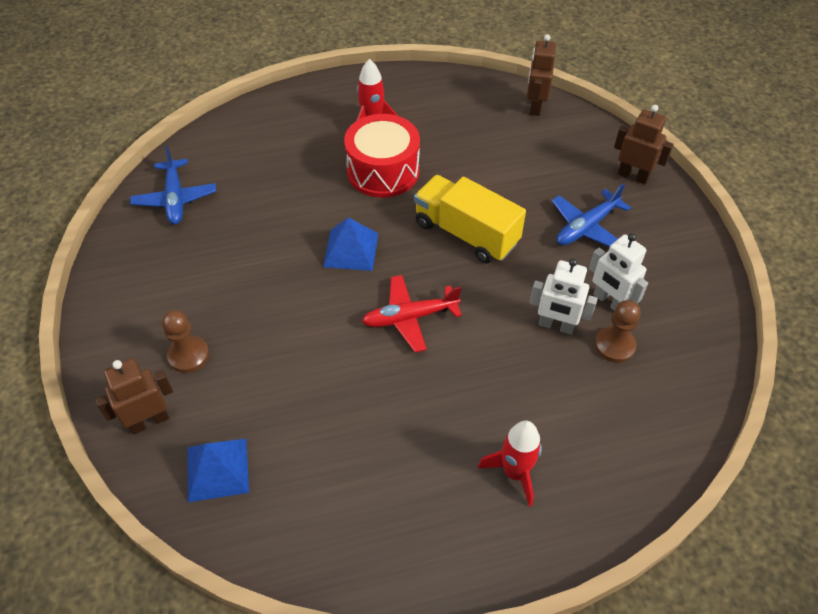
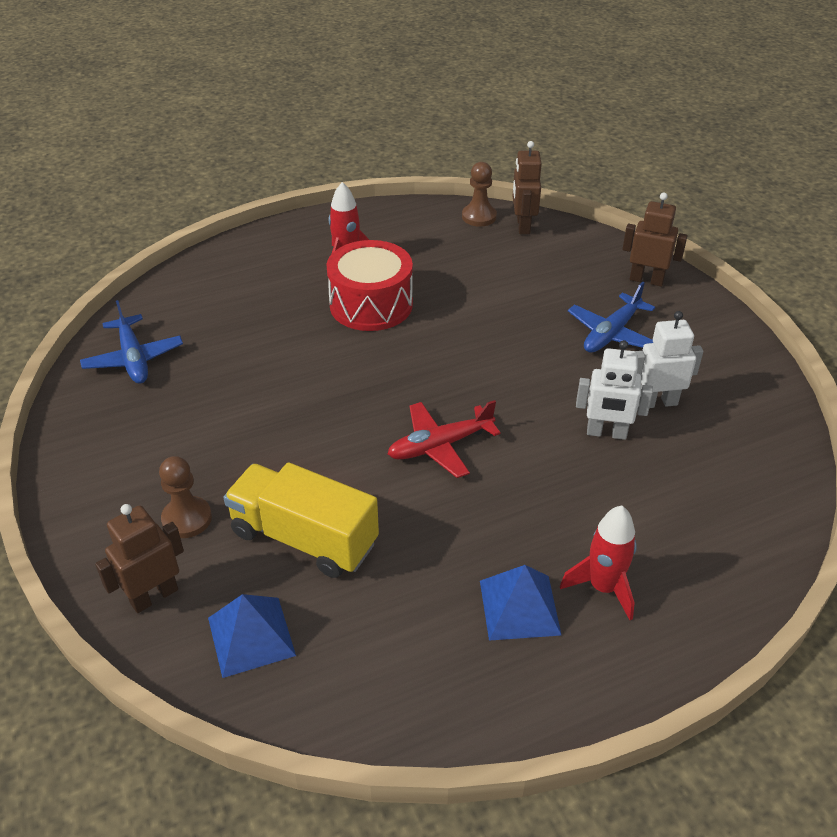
camera: 10 degrees left, 10 degrees down
blue pyramid [323,218,378,271] -> blue pyramid moved to [480,565,561,641]
yellow truck [414,175,526,263] -> yellow truck moved to [224,462,379,578]
white robot [589,233,648,311] -> white robot turned 135 degrees clockwise [635,311,703,408]
brown pawn [595,300,641,363] -> brown pawn moved to [462,162,497,227]

